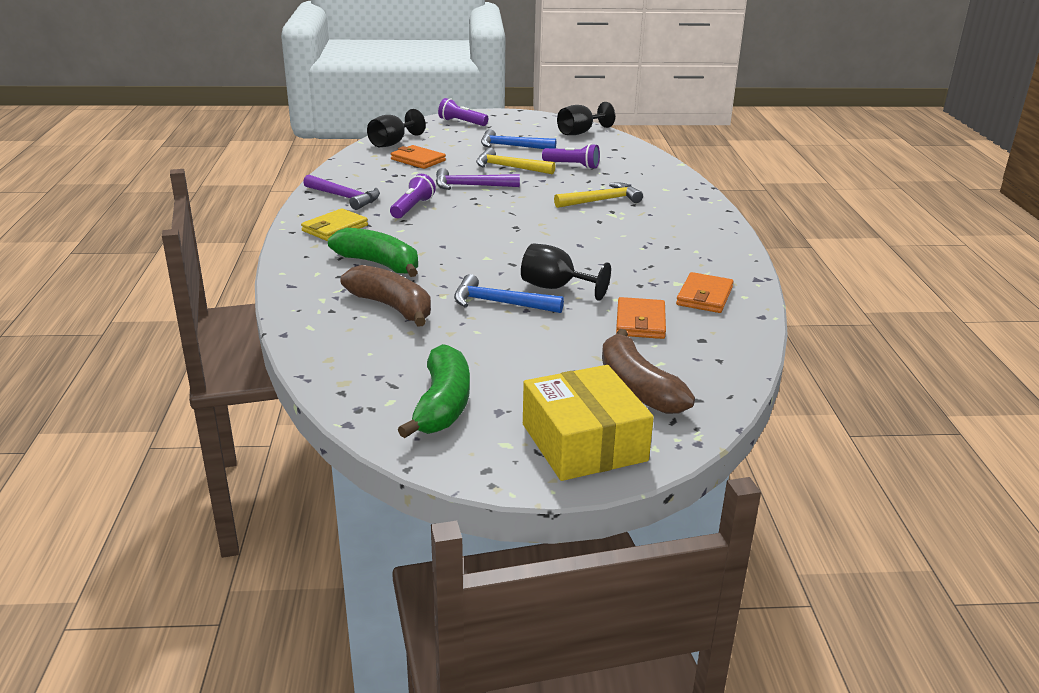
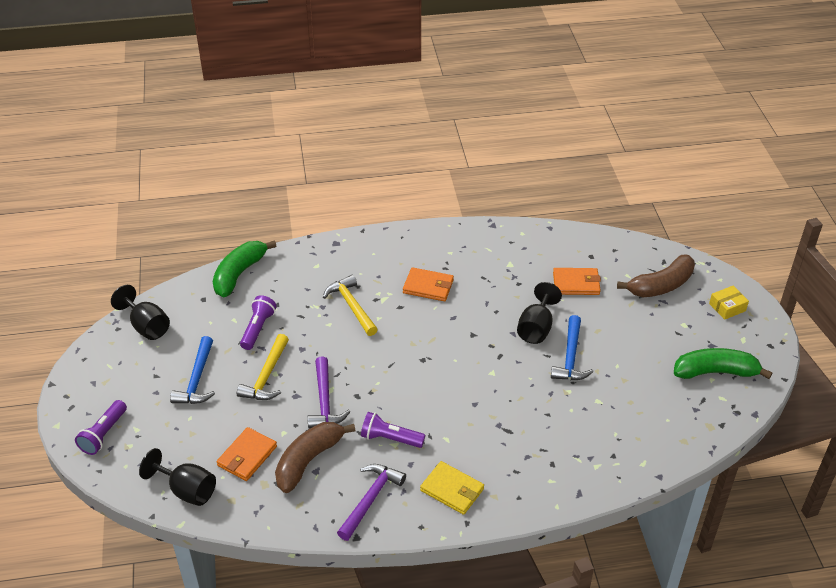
camera: 95 degrees left, 15 degrees up
green banana [328,228,418,277] -> green banana moved to [212,240,276,297]
brown banana [340,265,431,327] -> brown banana moved to [275,422,356,493]
yellow box [523,365,654,481] -> yellow box [709,286,749,320], size x0.47
orange wallet [676,272,734,313] -> orange wallet moved to [403,267,454,301]

